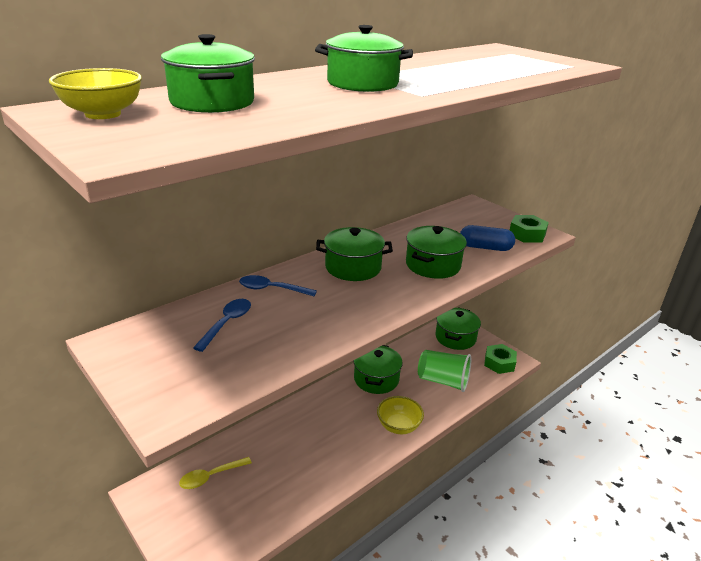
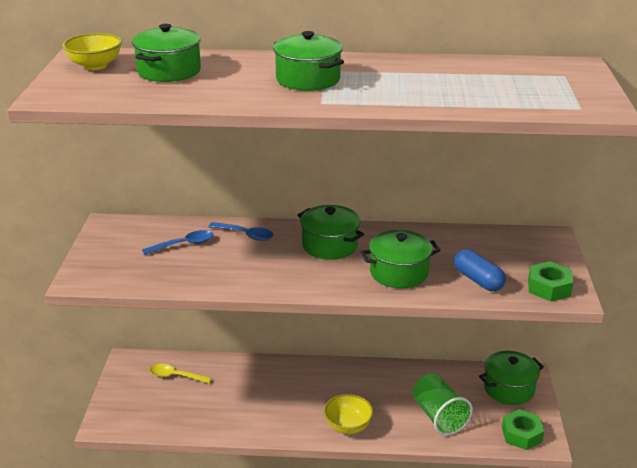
camera: 45 degrees right, 0 degrees up
blue spoon [239,275,317,296] -> blue spoon turned 150 degrees clockwise [208,222,273,241]
green pot [353,345,403,394] -> none

